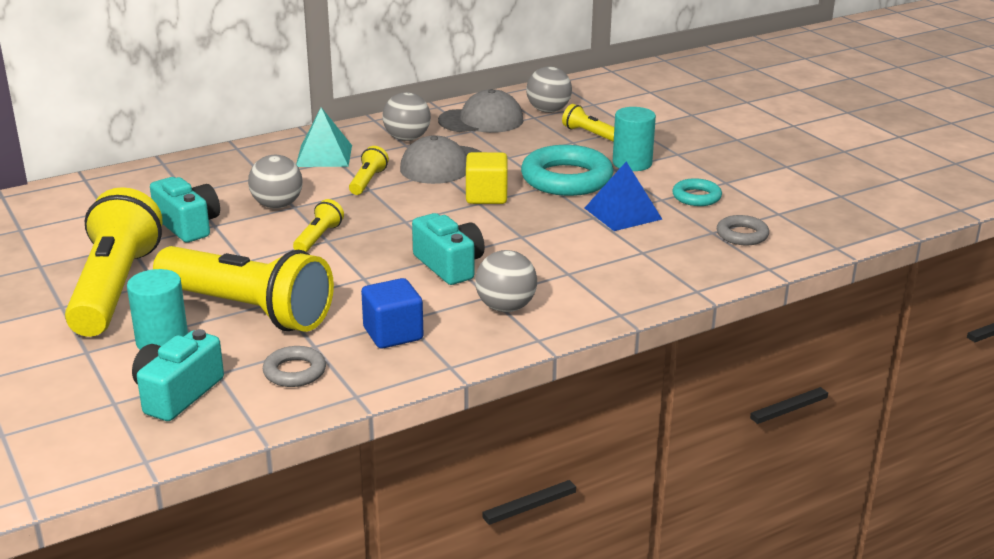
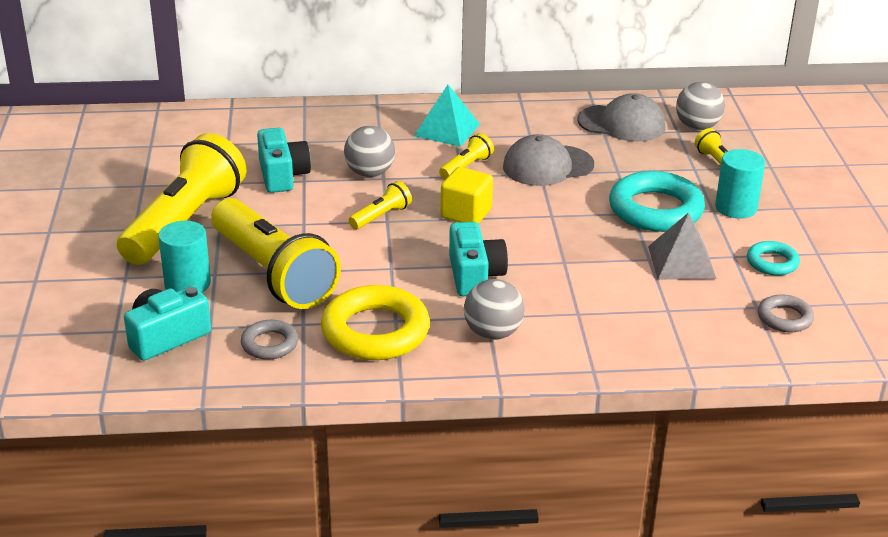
camera: 25 degrees right, 5 degrees up
blue cube [361,278,423,349] -> yellow ring [321,285,430,360]
grey ball [382,92,431,141] -> none
yellow cube [466,152,508,204] -> yellow cube moved to [440,167,493,224]
blue pyramid [585,162,662,231] -> grey pyramid [648,212,717,280]

